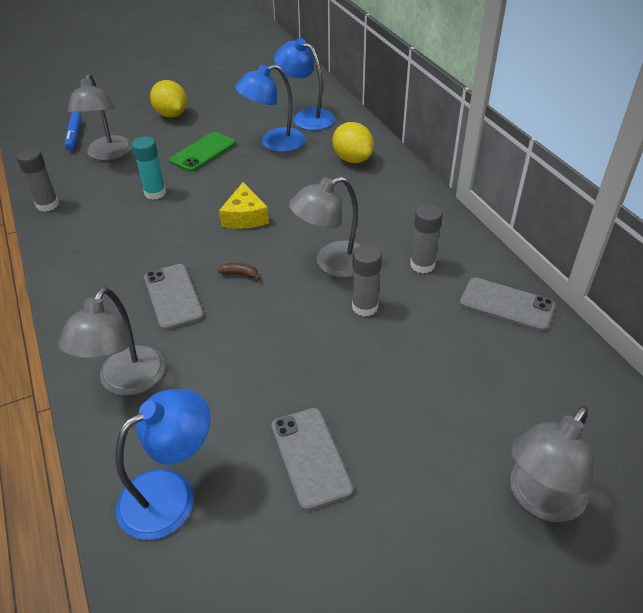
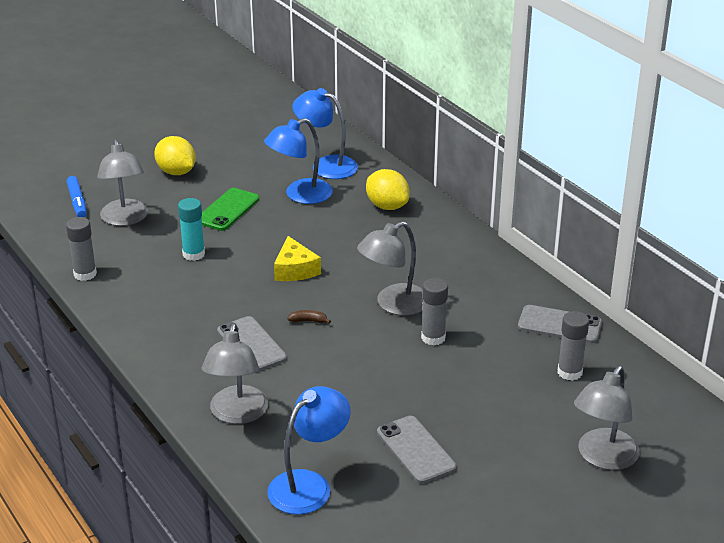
camera: 10 degrees left, 10 degrees down
grey glue stick [410,204,443,273] -> grey glue stick moved to [558,311,589,381]

